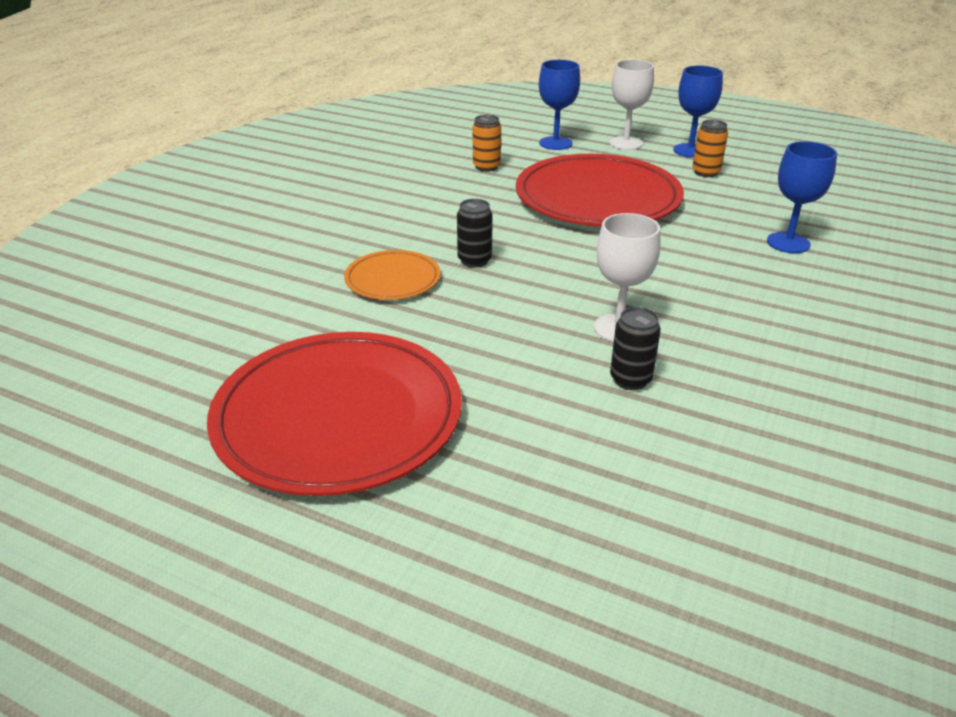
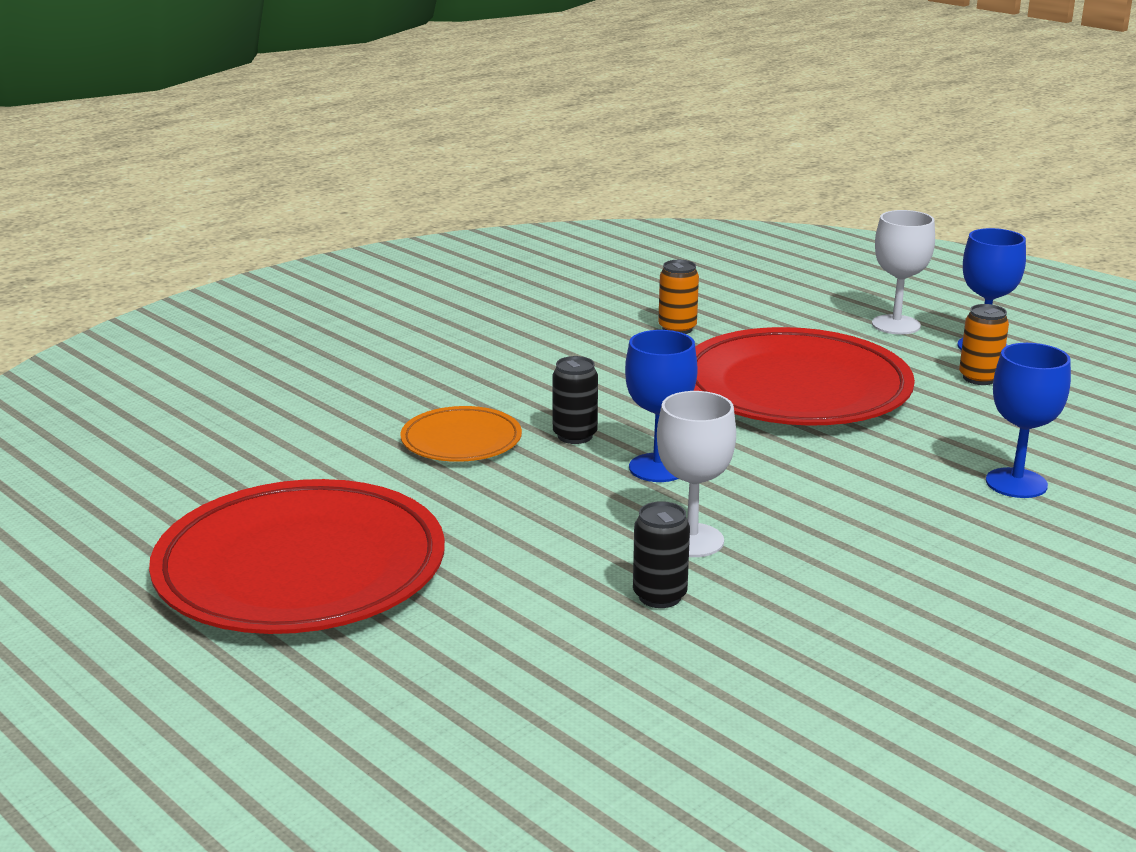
camera: 20 degrees right, 10 degrees down
blue goblet [539,60,580,150] -> blue goblet moved to [625,330,698,482]

